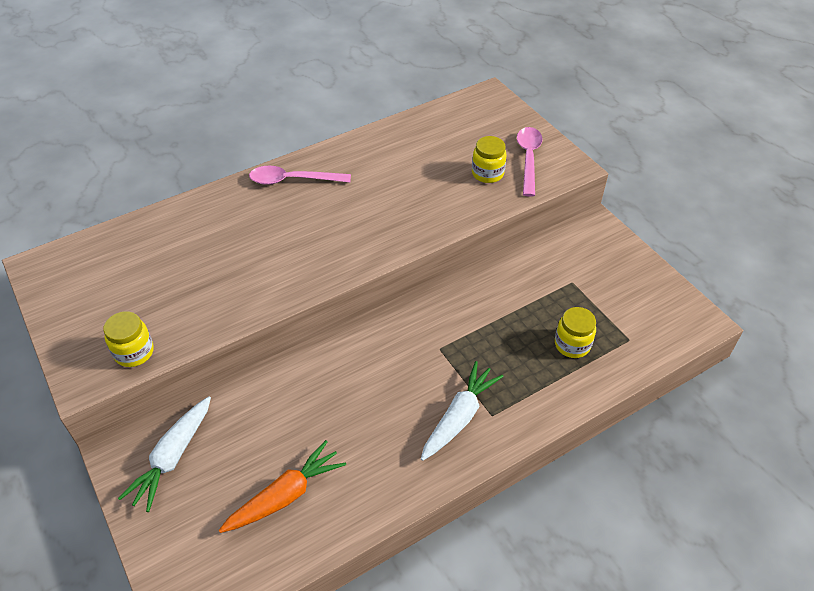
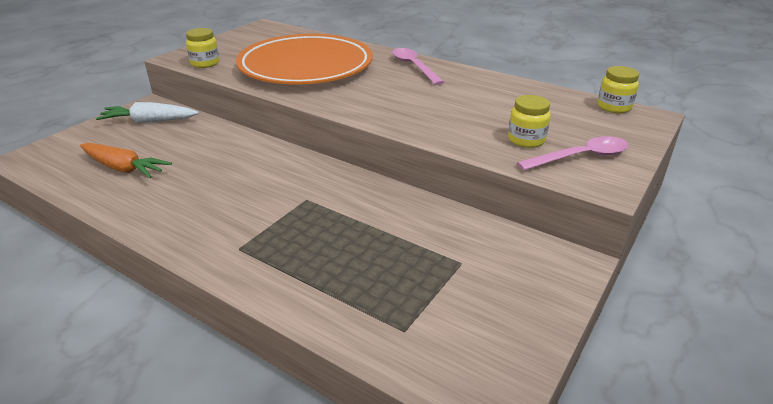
camera: 65 degrees right, 15 degrees down
white carrot [421,361,504,461] -> none
yellow jar [555,307,596,358] -> yellow jar moved to [597,66,639,113]
none -> orange plate [236,34,373,84]

